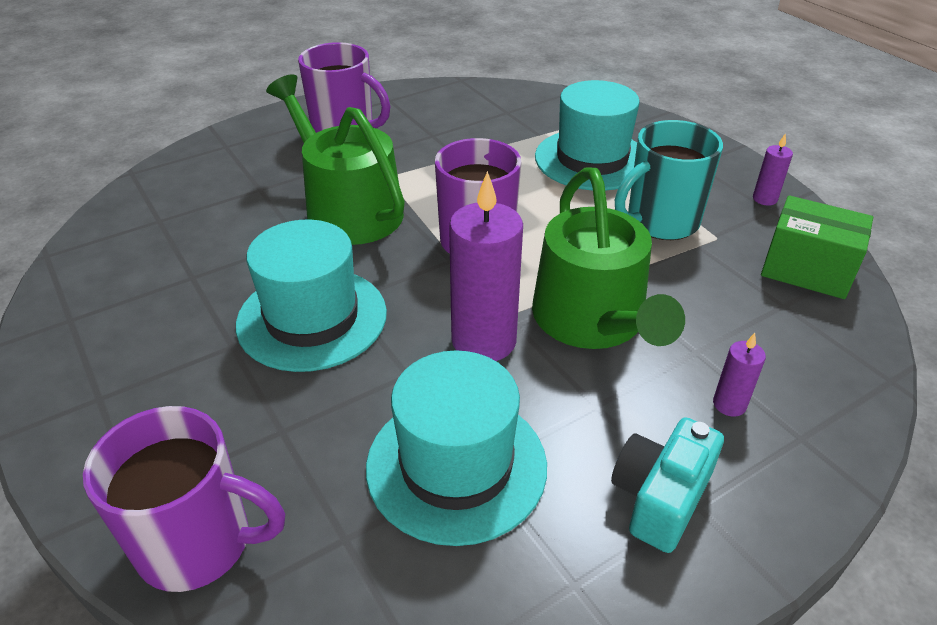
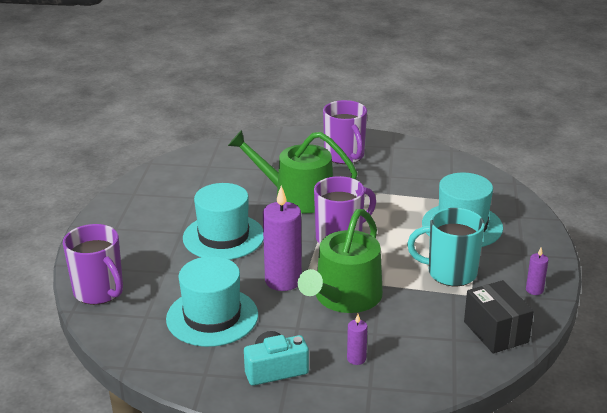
camera: 40 degrees right, 10 degrees down
green watering can [266,74,405,245] -> green watering can turned 75 degrees counterclockwise [228,130,358,213]
green box [761,195,873,299] -> black box [464,280,534,353]

